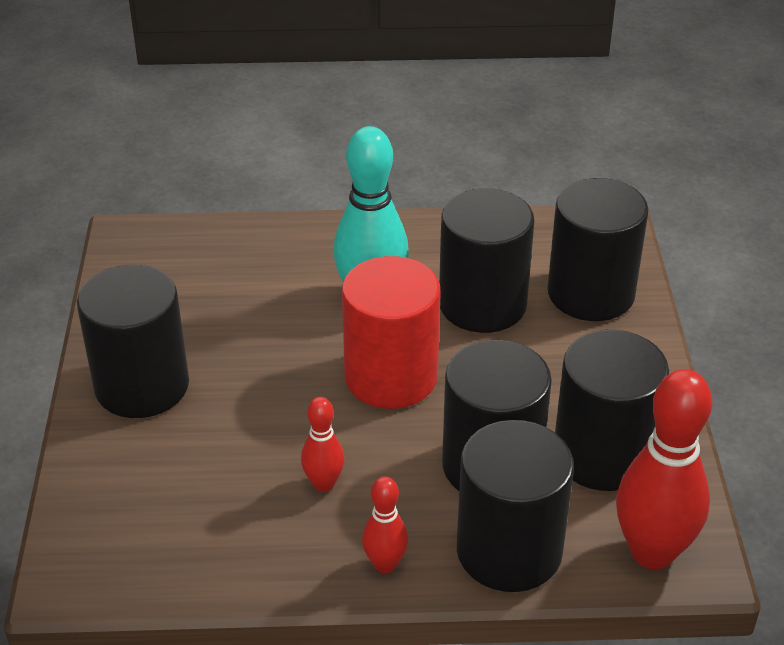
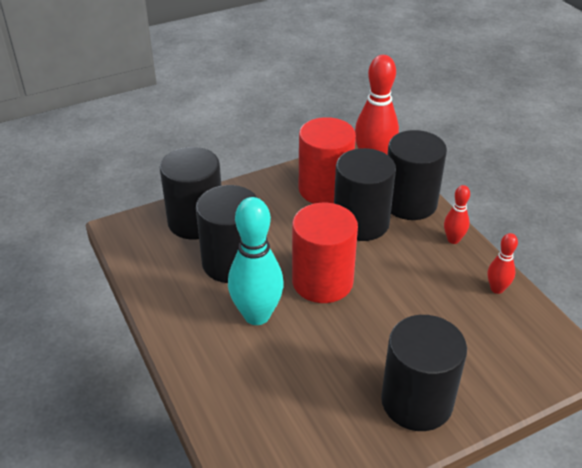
camera: 115 degrees left, 0 degrees up
red bowling pin [301,397,345,492] -> red bowling pin moved to [488,233,518,294]
black cylinder [555,330,669,491] -> red cylinder [299,117,356,204]

